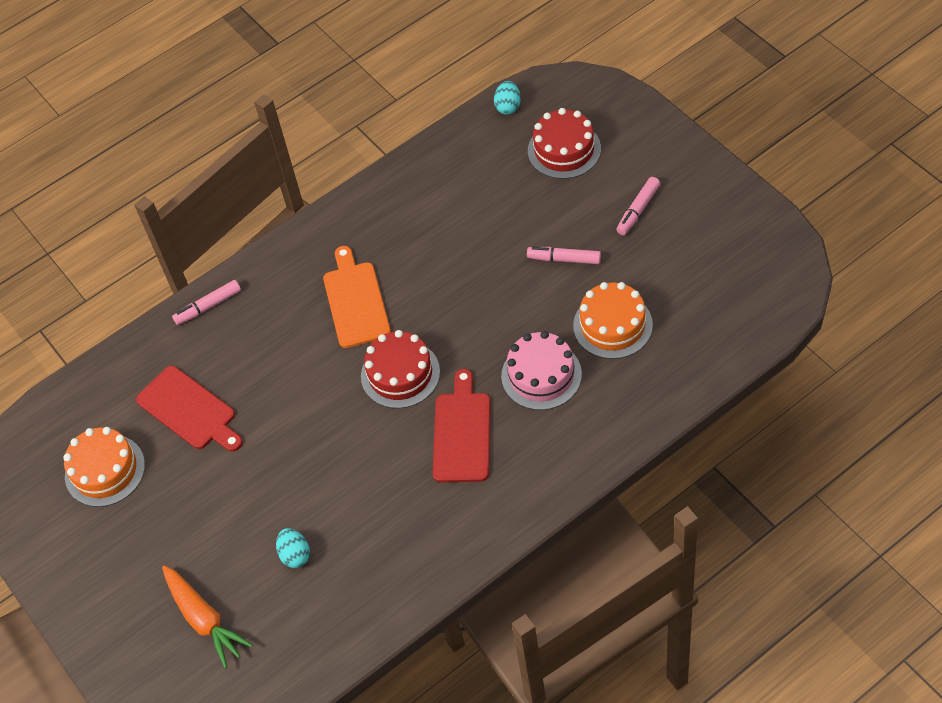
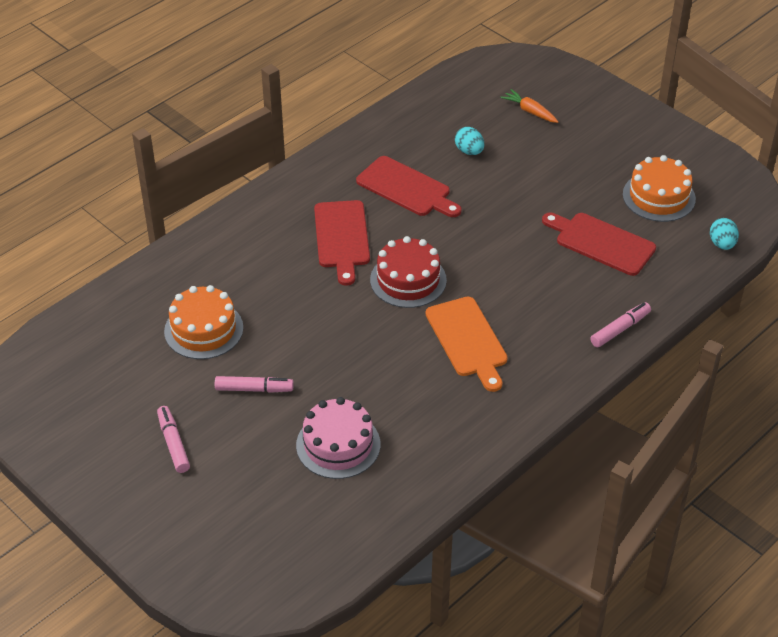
camera: 165 degrees right, 10 degrees down
orange carrot [162,565,253,669] -> orange carrot [500,89,558,123], size x0.64
turquoise egg [494,81,521,115] -> turquoise egg moved to [710,218,739,250]
pink cake [501,331,582,410] -> pink cake moved to [296,397,380,479]
red cake [528,108,601,179] -> none
pink marker [616,177,660,235] -> pink marker turned 45 degrees counterclockwise [157,406,190,473]
none -> red cutting board [356,156,461,217]

